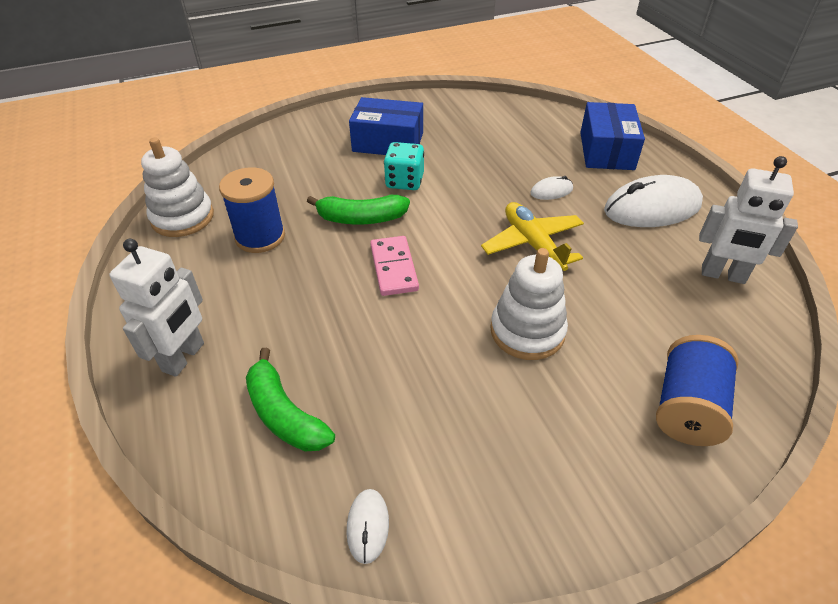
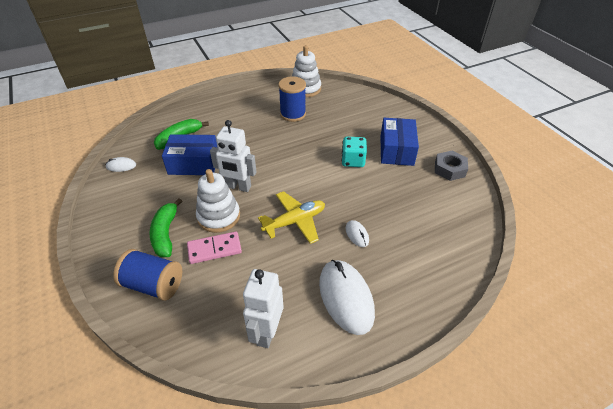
camera: 85 degrees right, 0 degrees up
white robot [109,239,204,377] -> white robot moved to [210,120,256,192]
green banana [307,195,410,224] -> green banana moved to [149,198,182,257]
pink domino [370,236,419,296] -> pink domino moved to [187,231,242,264]
blue box [580,102,645,170] -> blue box moved to [162,134,218,175]
none -> grey nut [435,151,468,181]

